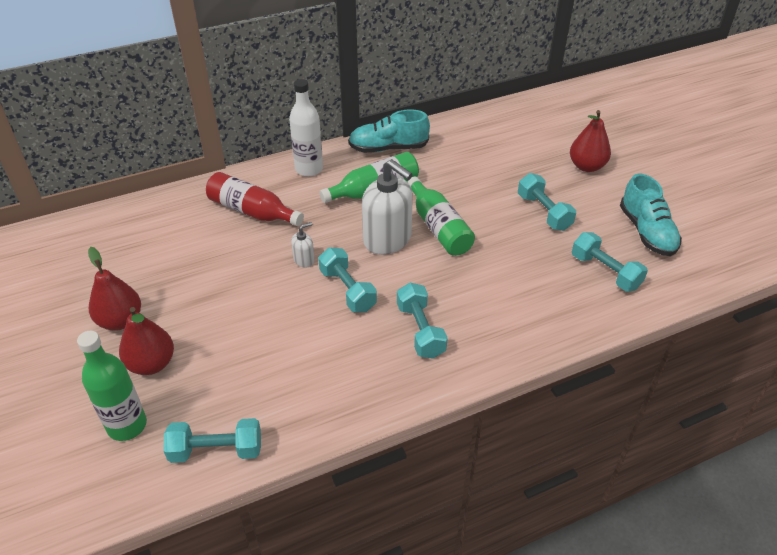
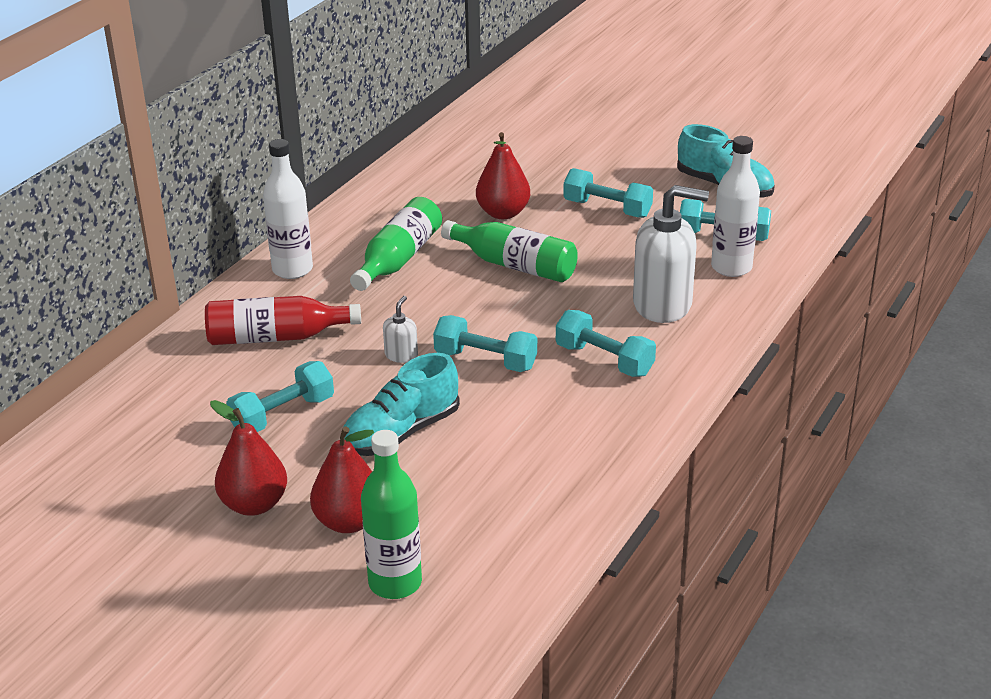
camera: 35 degrees left, 10 degrees down
turquoise dumbbell [163,418,261,463] -> turquoise dumbbell moved to [226,361,334,432]
turquoise shoe [348,109,430,153] -> turquoise shoe moved to [343,353,460,456]
white soap dispenser [362,159,413,255] -> white soap dispenser moved to [633,185,709,323]
red pear [570,110,611,172] -> red pear moved to [476,132,530,219]
none -> white bottle [711,136,760,277]

